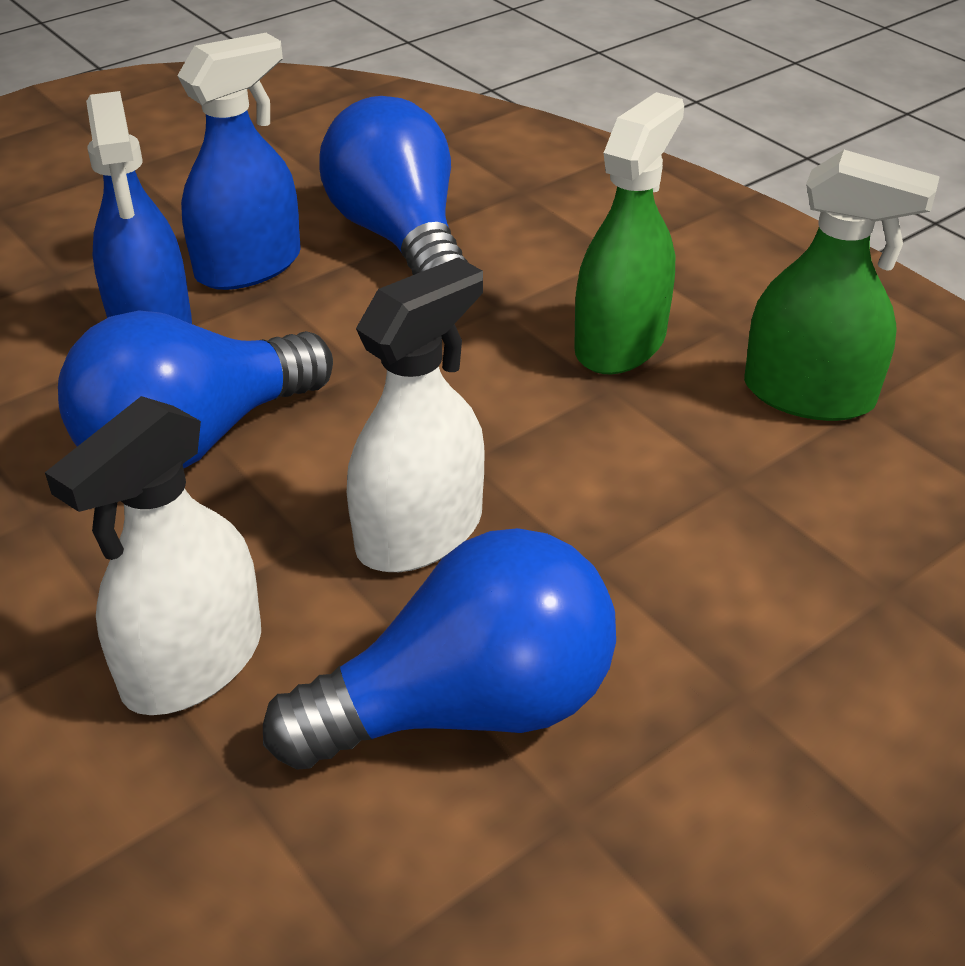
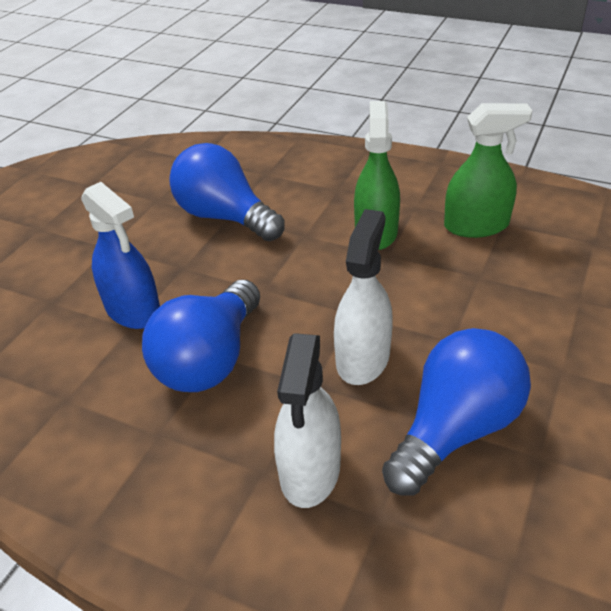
camera: 25 degrees left, 0 degrees up
blue spray bottle [177,33,301,290] -> none

